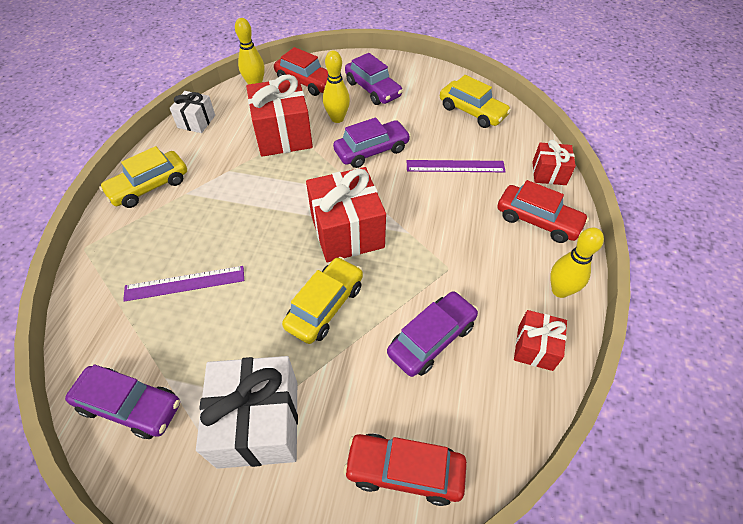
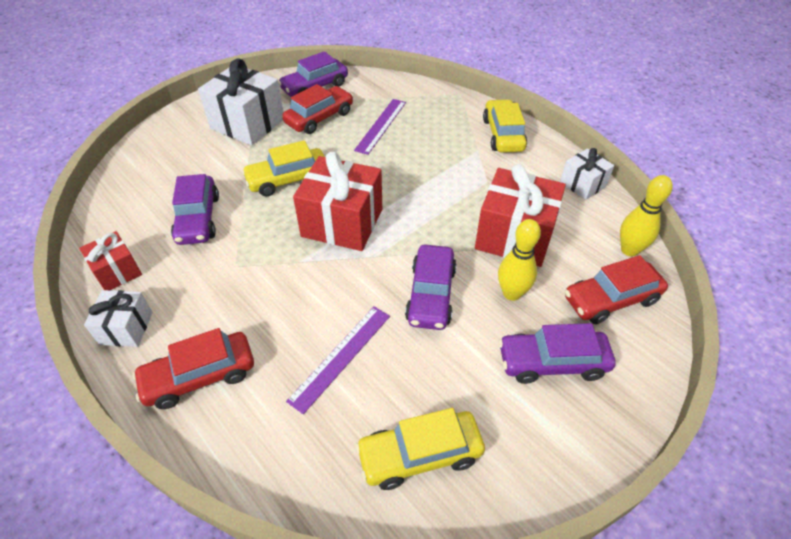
camera: 125 degrees right, 5 degrees down
yellow car [282,257,363,344] -> yellow car turned 90 degrees clockwise [242,140,325,196]
red car [343,433,467,506] -> red car moved to [282,84,353,134]
red gift [532,140,576,185] -> none
yellow bowling pin [550,227,604,298] -> white gift [84,290,153,347]

